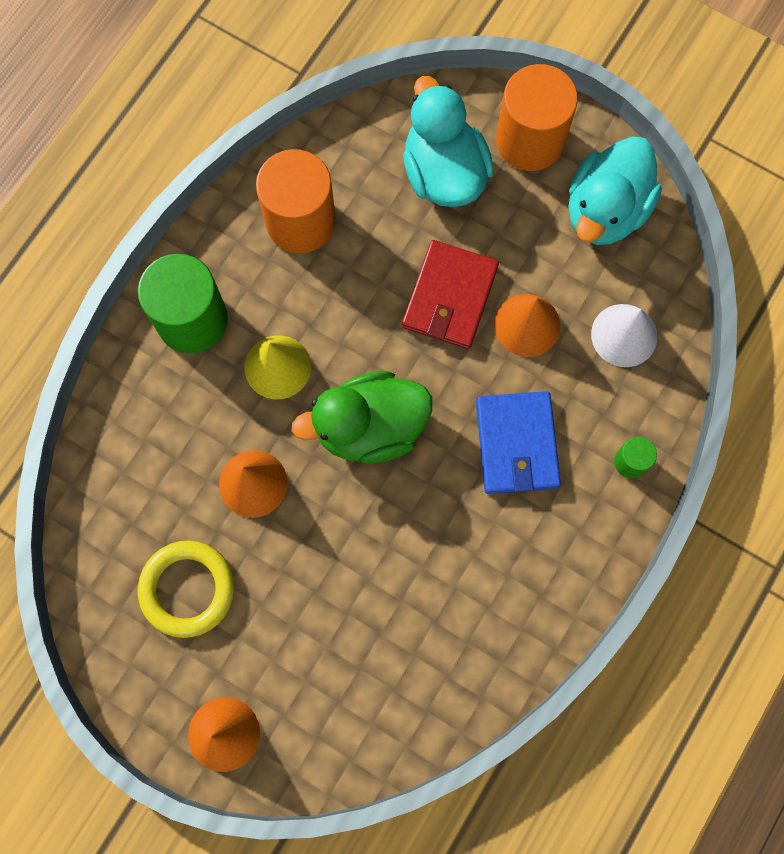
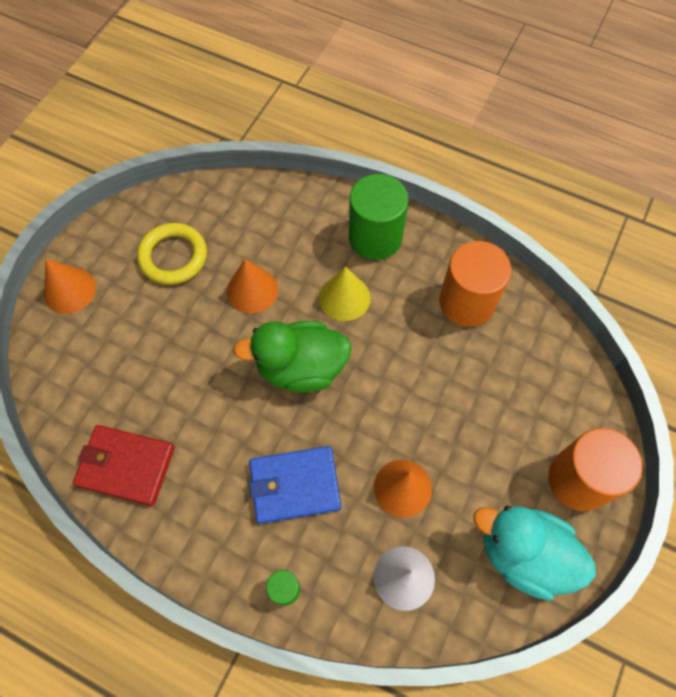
camera: 85 degrees right, 10 degrees down
green duck [291,371,432,463] -> green duck turned 75 degrees counterclockwise [233,321,352,393]
red wallet [402,240,499,349] -> red wallet moved to [73,425,175,506]
turquoise duck [403,76,494,207] -> none

